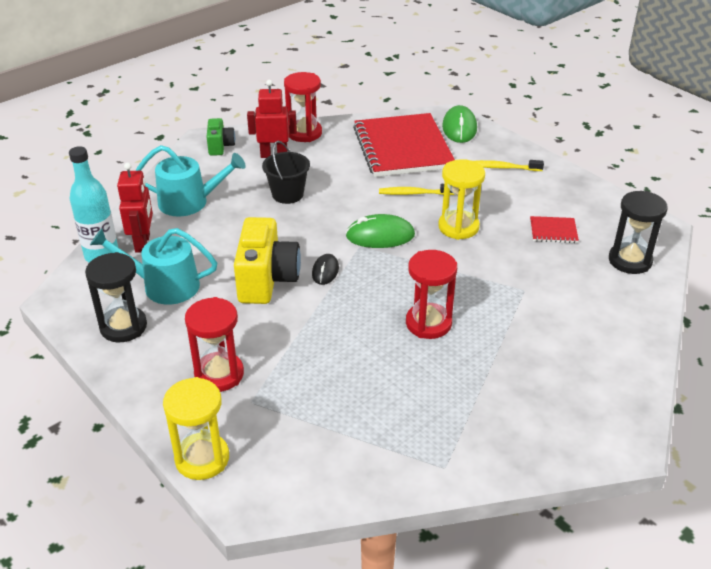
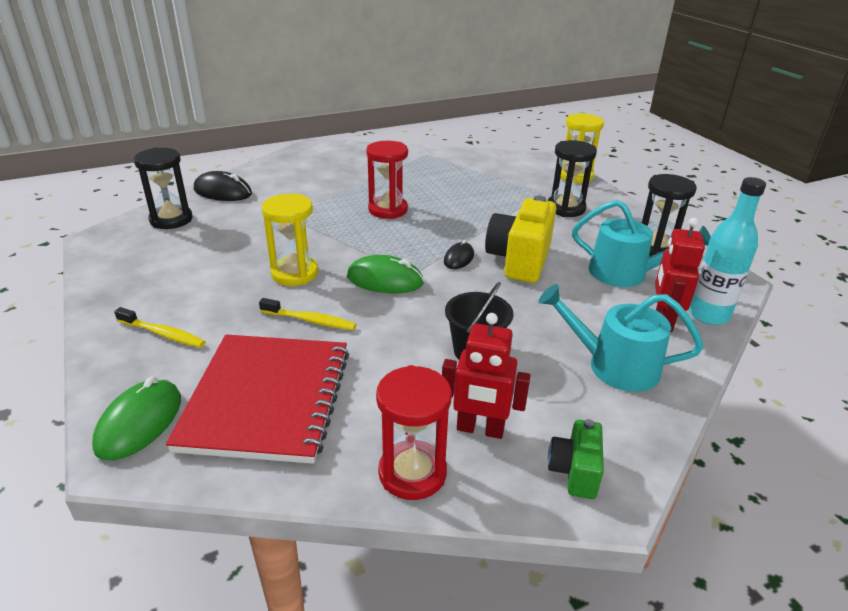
camera: 165 degrees left, 5 degrees down
red hourglass [185,297,244,392] -> black hourglass [548,140,597,217]
red notebook [530,216,579,243] -> none
none -> black mouse [194,171,252,201]

